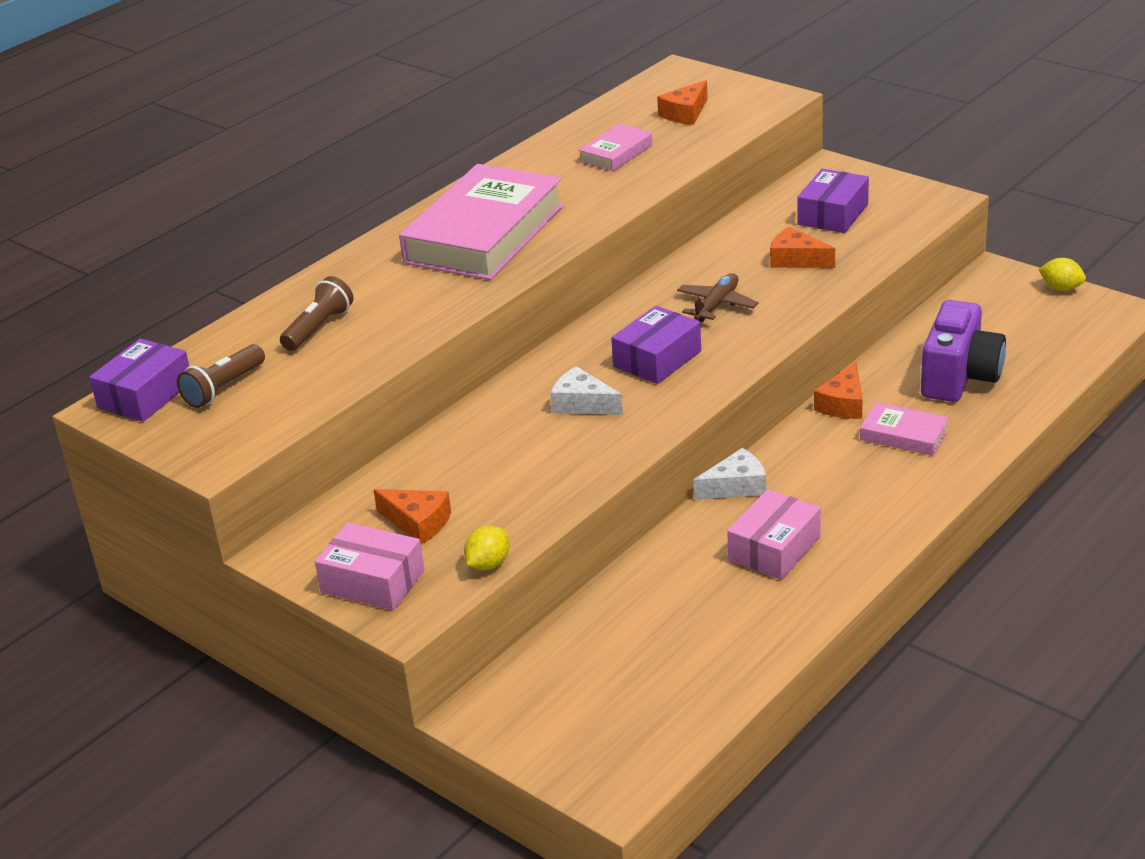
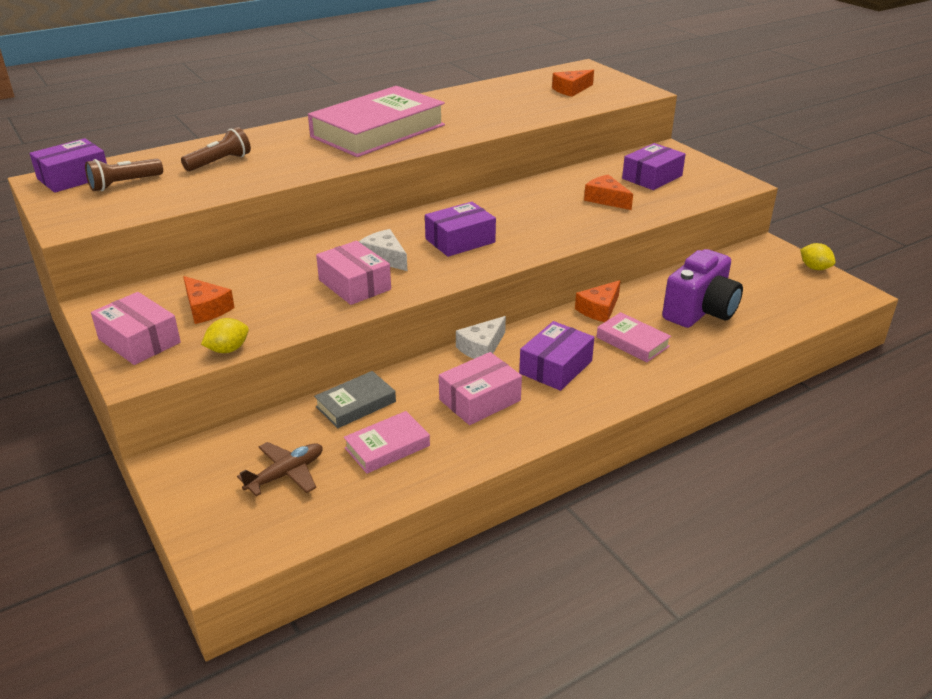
camera: 15 degrees right, 0 degrees up
pink book [578,124,653,172] -> pink book moved to [344,411,430,474]
brown plane [677,273,758,322] -> brown plane moved to [237,442,323,496]
white cheese [694,448,766,500] -> white cheese turned 135 degrees clockwise [456,316,506,359]
none -> grey book [314,371,396,428]
none -> pink box [316,241,391,305]
none -> purple box [519,321,595,391]

